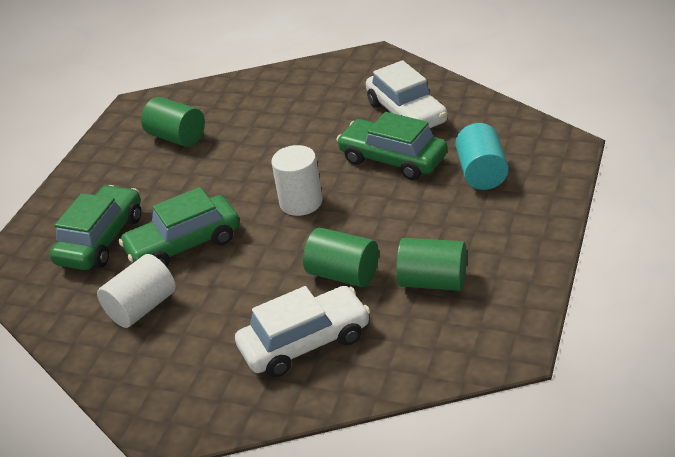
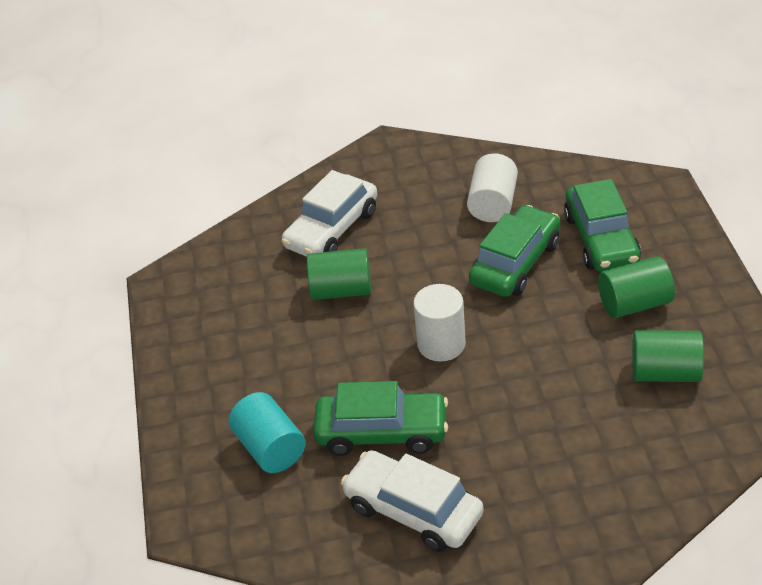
camera: 150 degrees right, 5 degrees up
green cylinder [396,238,467,291] -> green cylinder moved to [598,256,675,318]

